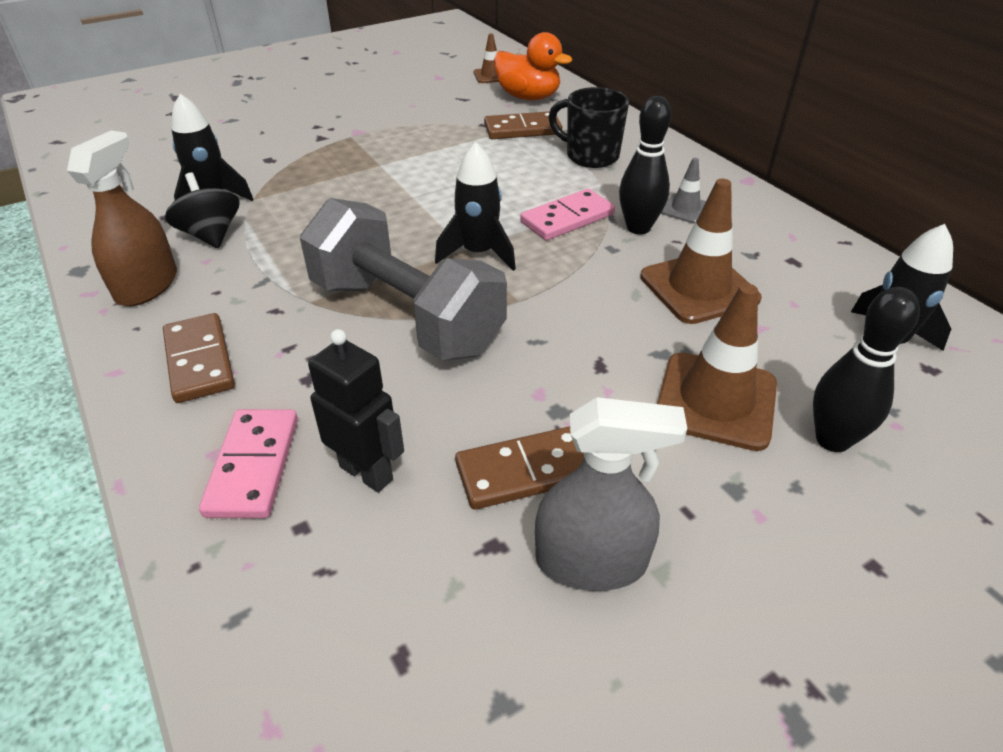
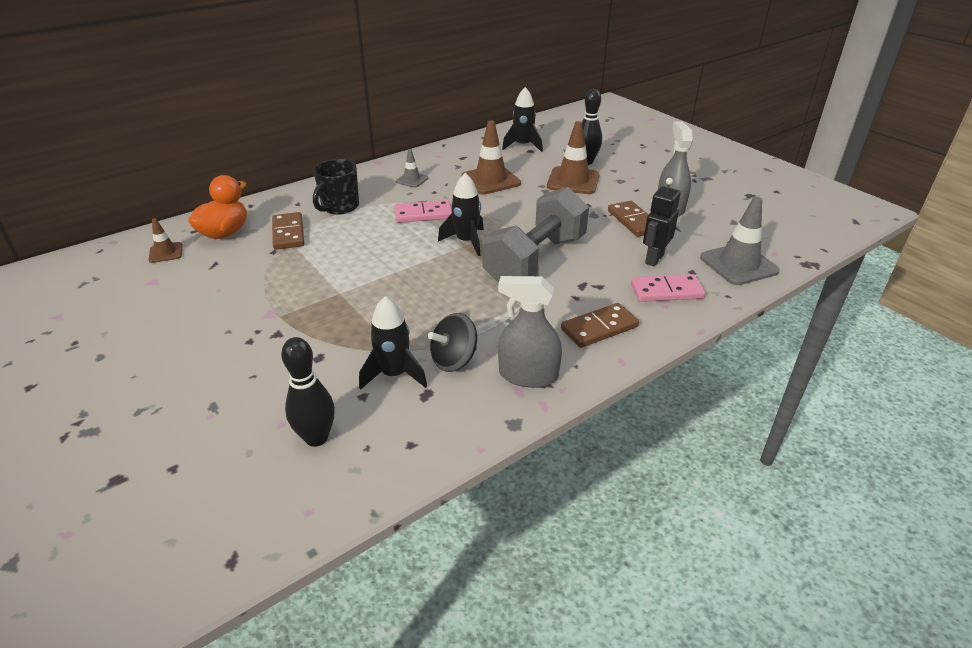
camera: 95 degrees left, 5 degrees down
brown spray bottle [67,131,177,306] -> grey spray bottle [498,276,562,388]
pink domino [521,189,615,241] -> pink domino turned 60 degrees counterclockwise [394,200,452,223]
black bowling pin [619,96,672,234] -> black bowling pin moved to [281,337,335,447]
none -> grey traffic cone [700,196,780,285]

